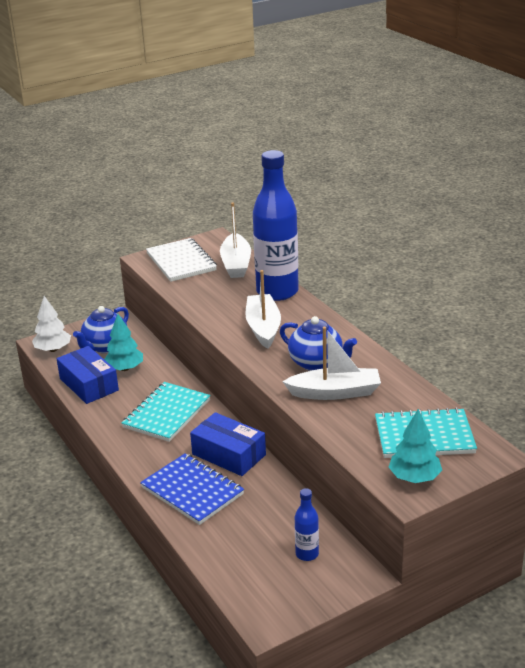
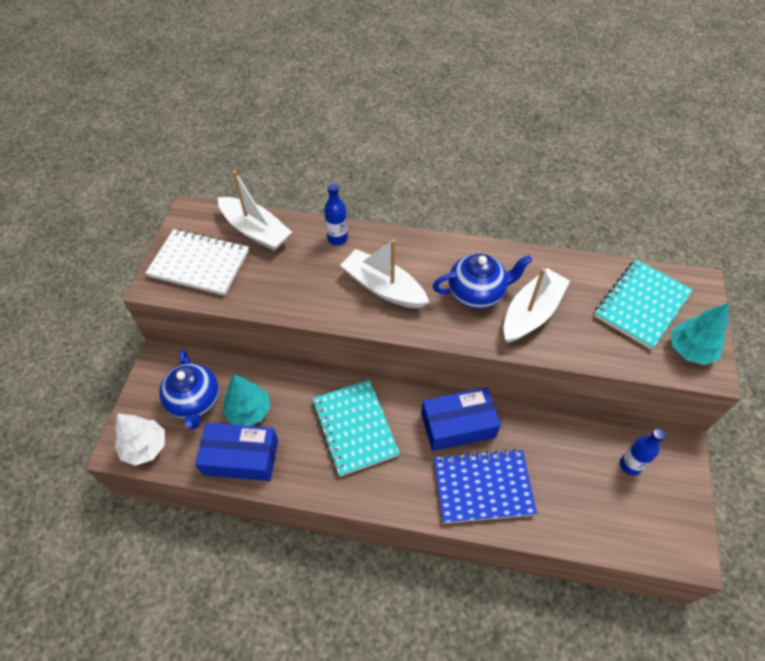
camera: 50 degrees left, 25 degrees up
blue bottle [253,150,299,301] -> blue bottle [324,183,348,245], size x0.43

